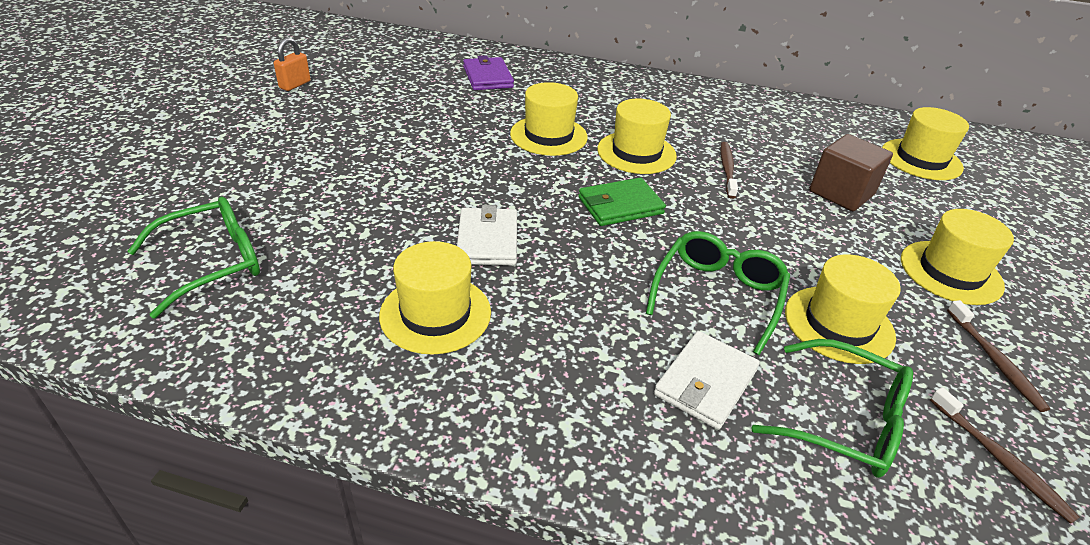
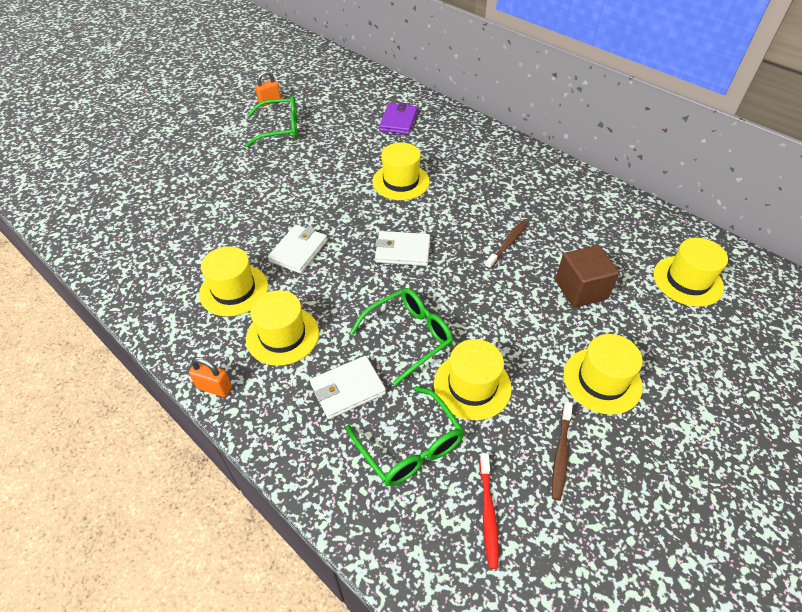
camera: 30 degrees right, 10 degrees up
green glasses [127,197,260,318] -> green glasses moved to [246,96,297,147]
green wallet [578,178,666,226] -> white wallet [375,231,430,266]
yellow hat [597,98,677,174] -> yellow hat moved to [246,290,319,366]
brown toothbrush [930,387,1080,524] -> red toothbrush [480,454,499,569]
none -> orange padlock [189,357,232,397]

